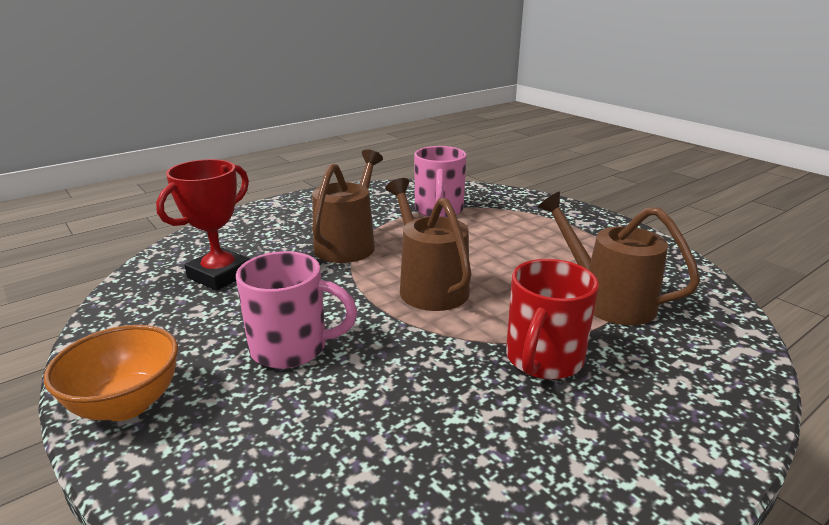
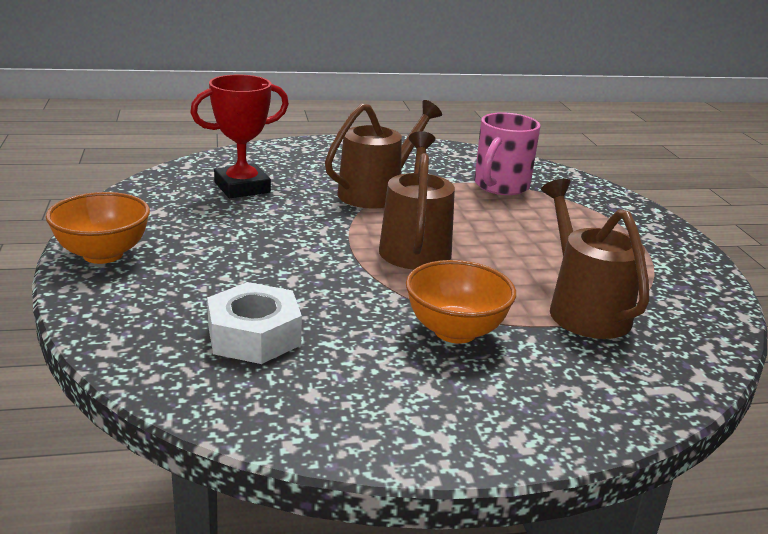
camera: 25 degrees right, 0 degrees up
pink mug [236,251,357,369] -> none
red mug [506,259,599,380] -> orange bowl [406,260,516,344]
none -> white nut [207,282,302,364]

